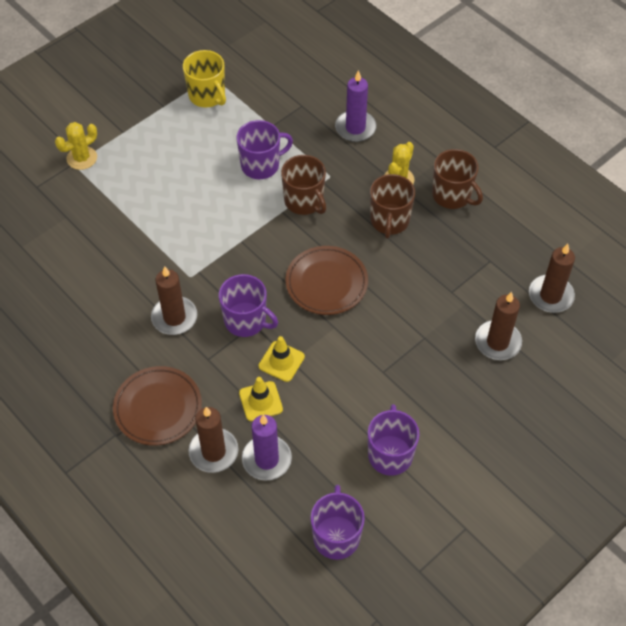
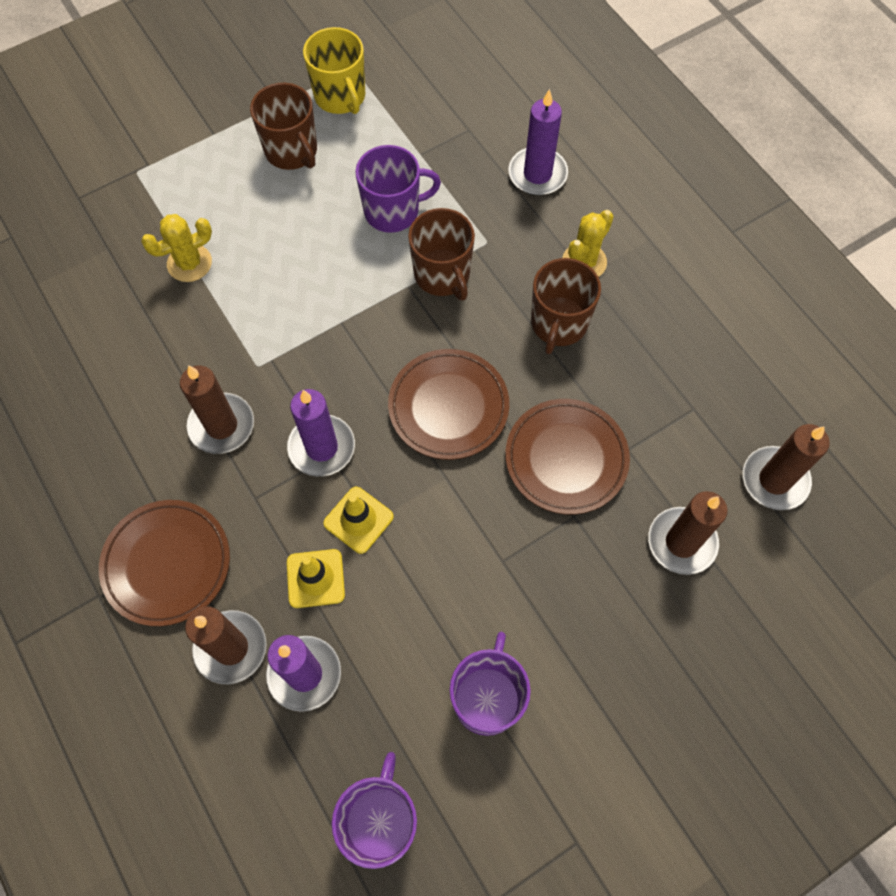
camera: 10 degrees right, 10 degrees up
yellow cactus [55,122,97,170] -> yellow cactus moved to [141,214,212,282]
purple mug [219,274,278,337] -> purple candle [287,389,355,477]
brown mug [432,149,483,209] -> brown mug moved to [250,83,317,170]
none -> brown plate [505,399,630,515]

